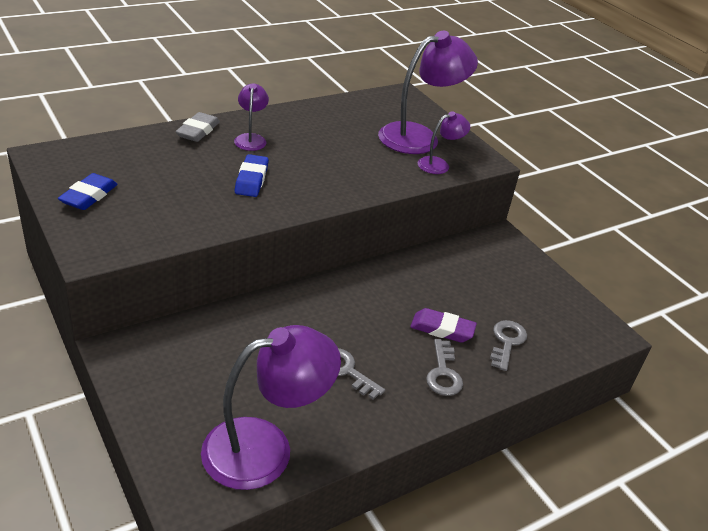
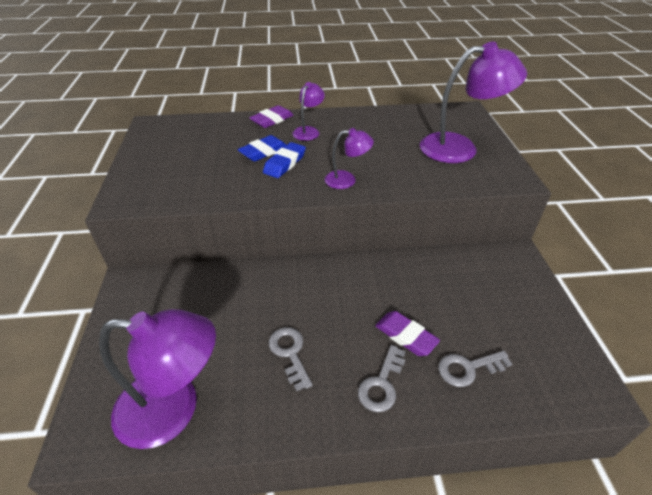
camera: 30 degrees right, 5 degrees up
blue eraser [58,173,118,210] -> blue eraser moved to [238,135,286,161]
grey eraser [175,112,220,142] -> purple eraser [249,105,293,128]
purple lamp [418,111,470,174] -> purple lamp moved to [325,128,374,189]
grey key [490,320,527,371] -> grey key turned 150 degrees counterclockwise [438,351,512,387]

